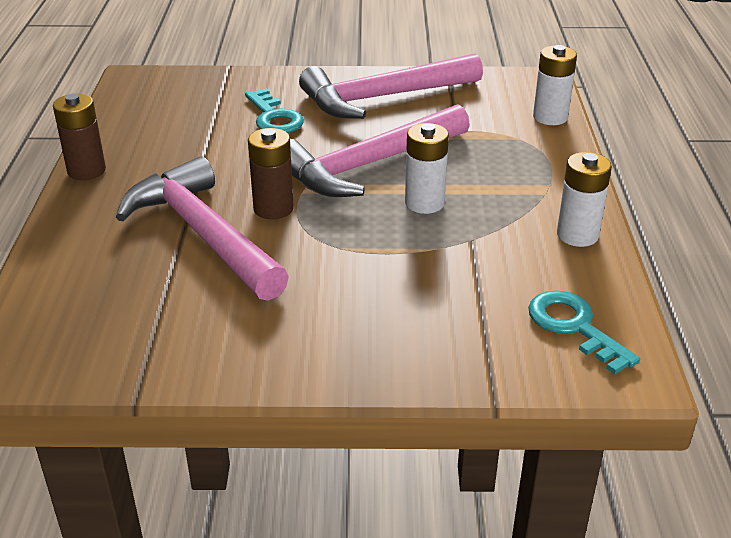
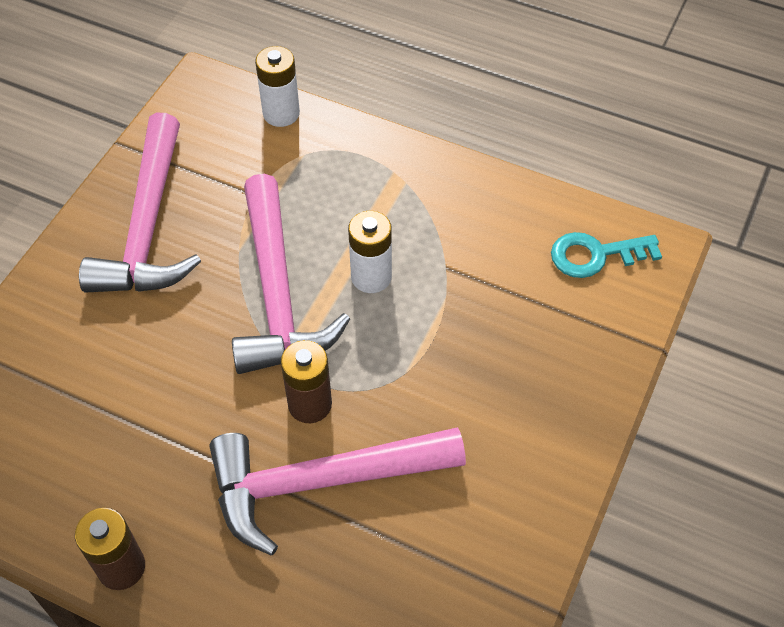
camera: 65 degrees left, 20 degrees up
turquoise key [245,88,304,133] -> none
white battery [557,152,612,247] -> none

